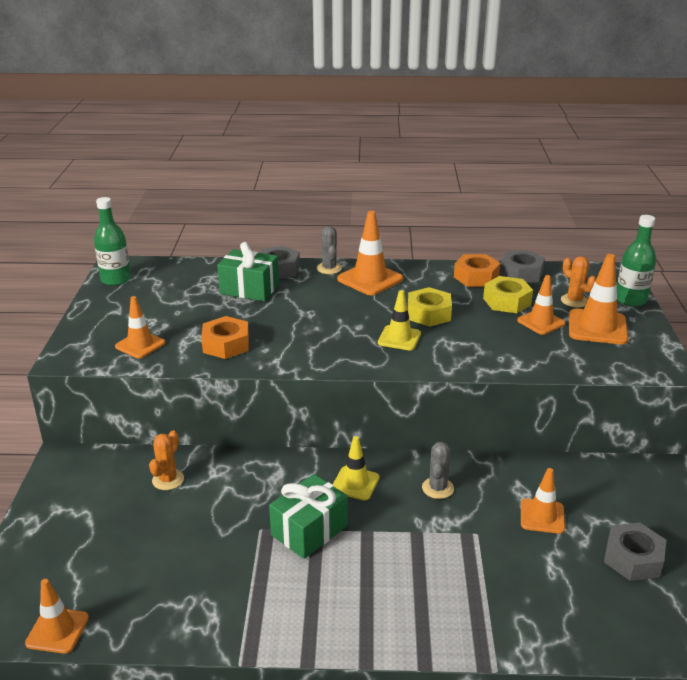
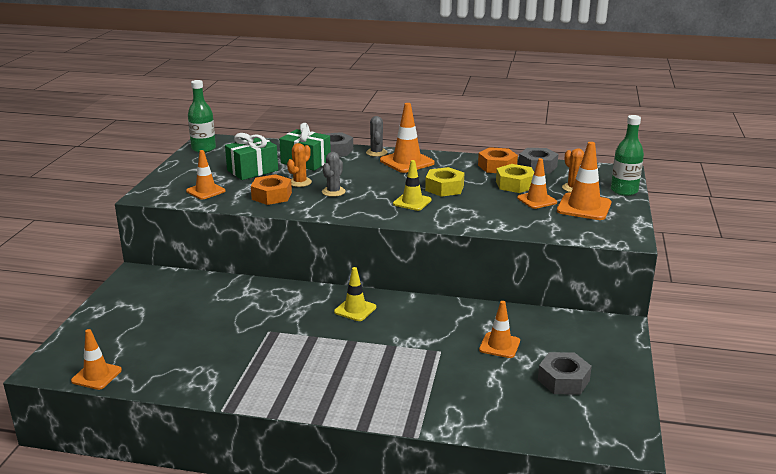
camera: 10 degrees right, 5 degrees down
orange cactus [149,430,184,490] -> orange cactus moved to [287,143,312,187]
green gift [269,474,348,559] -> green gift moved to [225,133,278,180]
grey cactus [422,442,454,499] -> grey cactus moved to [322,152,346,197]

